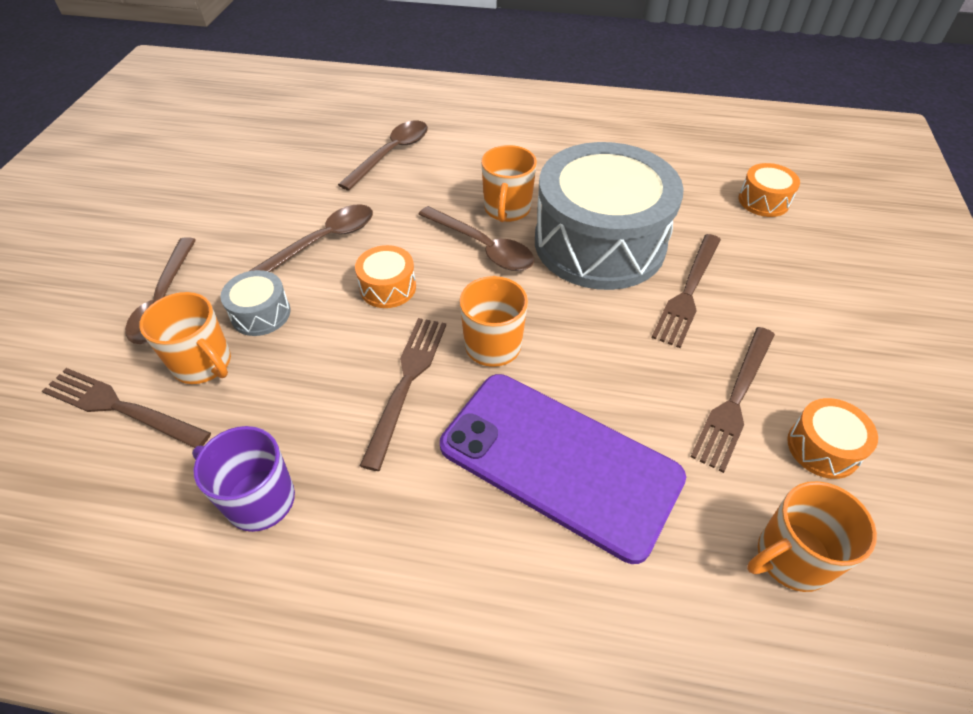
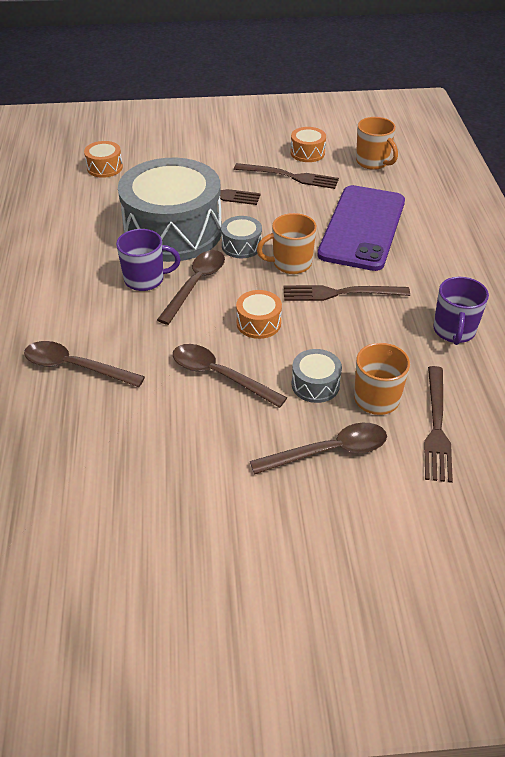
camera: 105 degrees left, 5 degrees down
orange mug [481,145,537,222] -> purple mug [116,229,181,291]
none -> grey drum [221,216,262,258]

